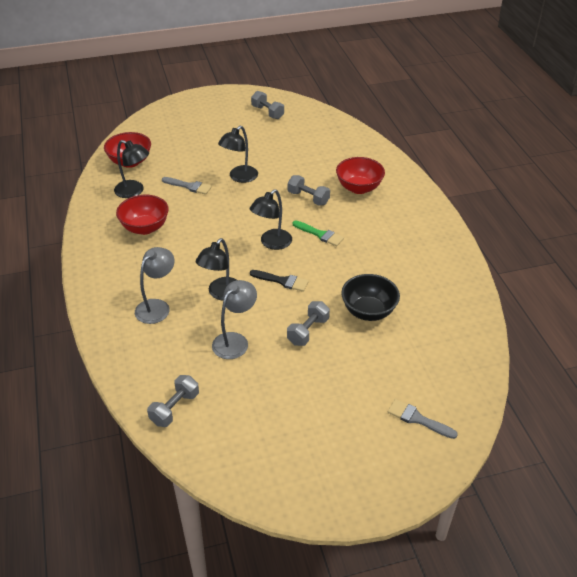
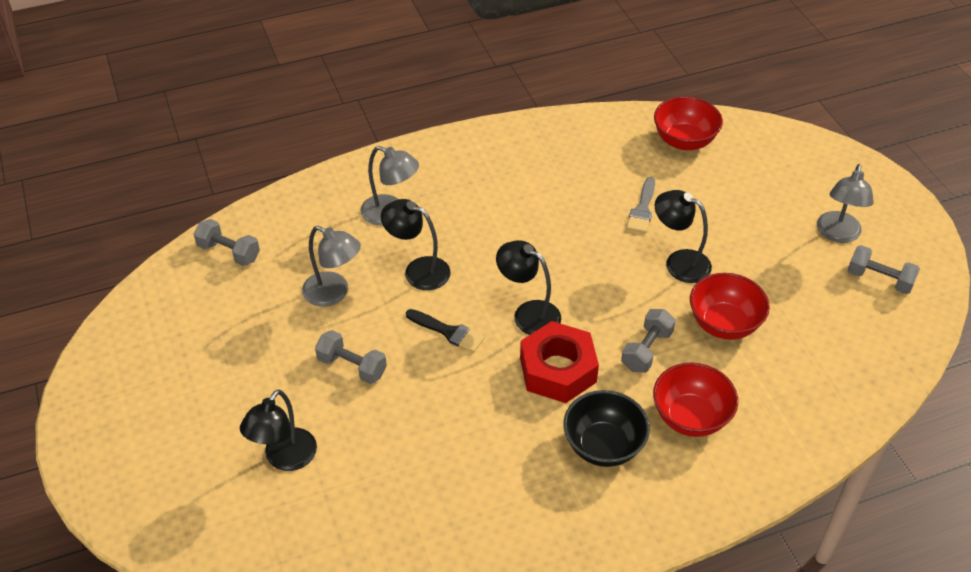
camera: 85 degrees right, 5 degrees up
black lamp [114,140,149,198] -> black lamp moved to [240,389,317,471]
red bowl [116,195,169,235] -> red bowl moved to [690,273,770,340]
black brush [250,270,309,292] -> black brush turned 75 degrees counterclockwise [406,309,485,353]
grey dumbbell [251,91,284,119] -> grey dumbbell turned 75 degrees clockwise [848,245,920,294]
green brush [292,220,344,246] -> red nut [520,321,599,403]
black bowl [341,274,400,321] -> black bowl moved to [563,390,650,467]
grey brush [388,399,458,439] -> none
none -> grey lamp [817,164,874,243]

